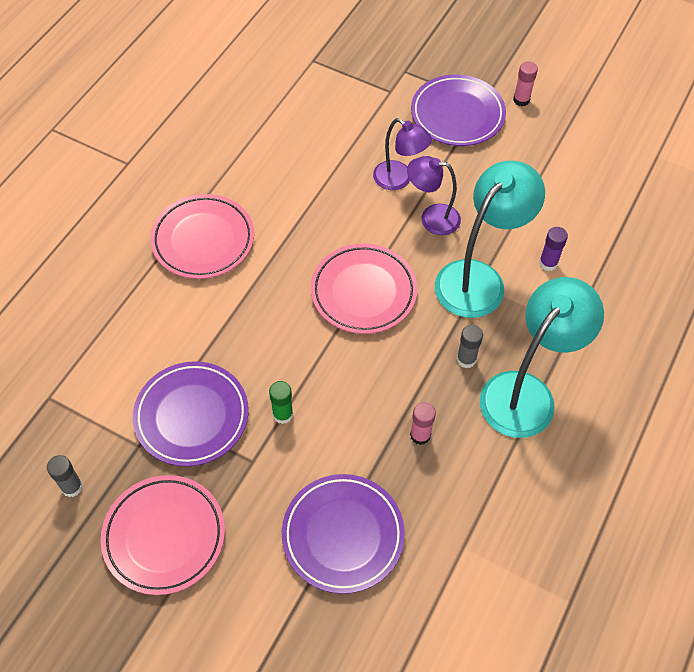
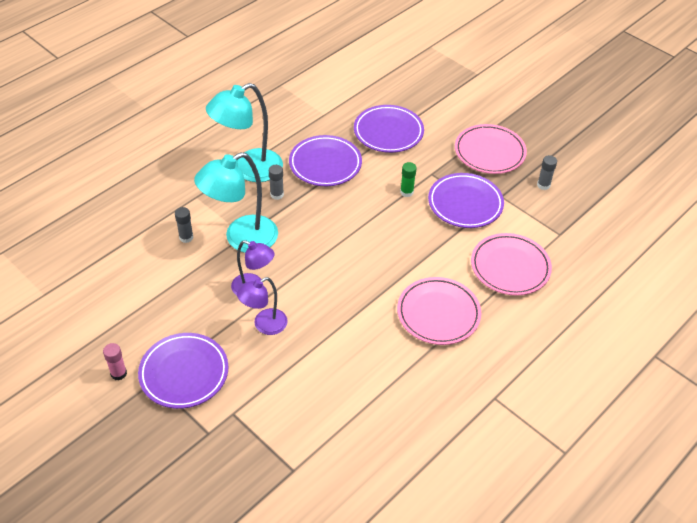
camera: 165 degrees left, 10 degrees down
pink plate [311,243,417,334] -> pink plate moved to [471,233,552,296]
purple lamp [373,118,432,190] -> purple lamp turned 90 degrees counterclockwise [237,277,288,335]
pink glue stick [410,402,436,445] -> purple plate [289,135,362,186]
purple glue stick [539,227,568,271] -> grey glue stick [175,207,194,243]

